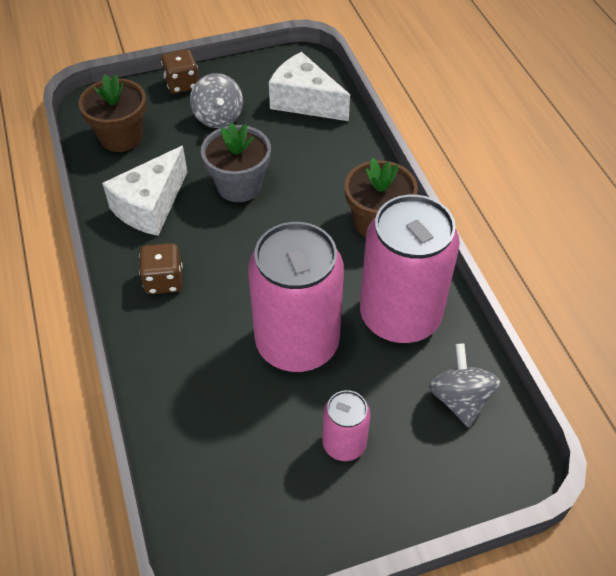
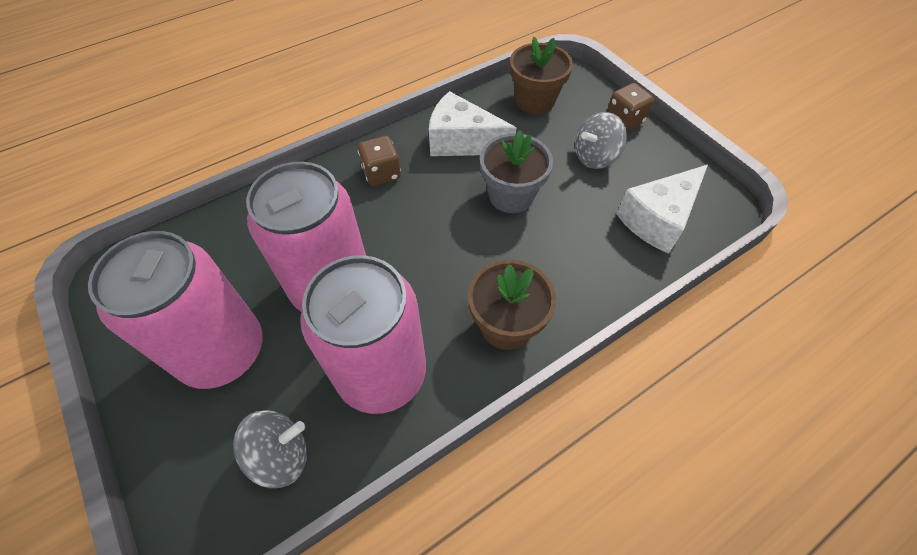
camera: 75 degrees right, 5 degrees up
white cheese [269,52,350,121] -> white cheese turned 150 degrees counterclockwise [617,165,708,254]
pink can [322,390,370,461] -> pink can [88,231,262,389], size x2.07

